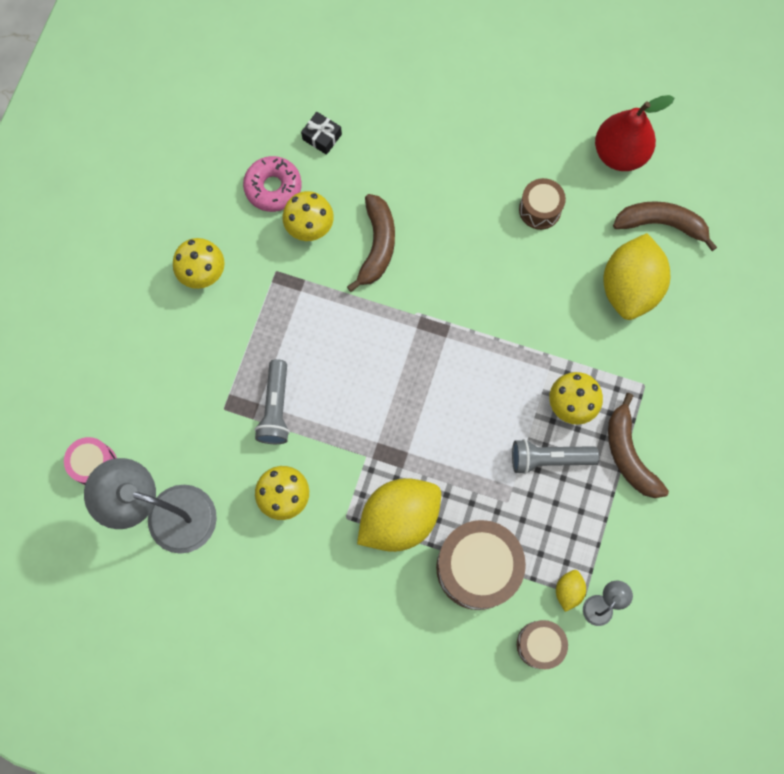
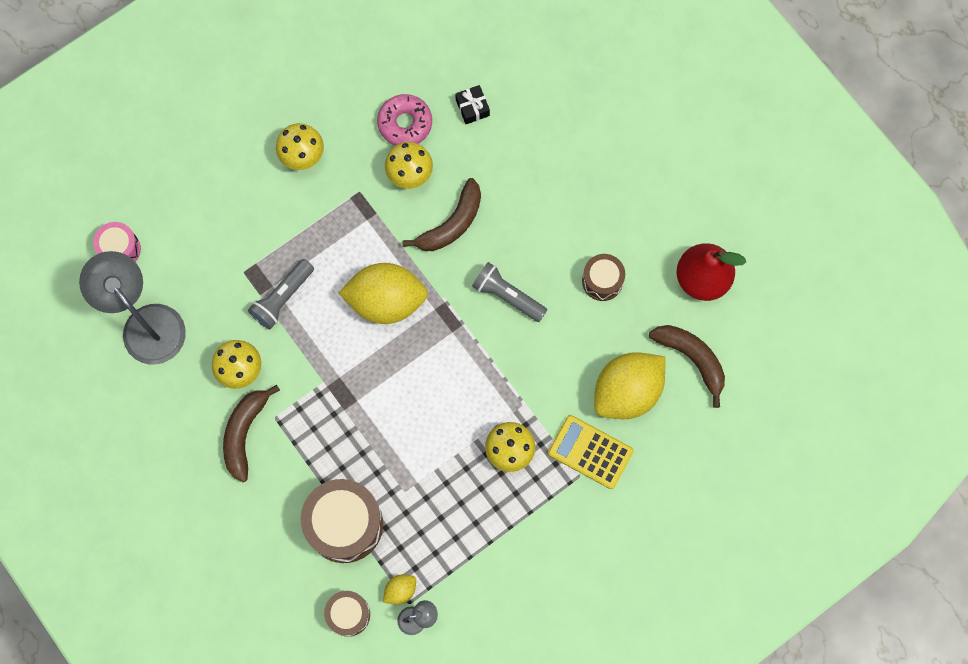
camera: 35 degrees right, 0 degrees up
yellow lemon [357,478,441,552] -> yellow lemon moved to [339,263,428,324]
grey flashlight [512,439,599,474] -> grey flashlight moved to [472,262,547,322]
brown banana [608,393,669,498] -> brown banana moved to [223,385,280,482]
none -> yellow calculator [548,415,634,489]

